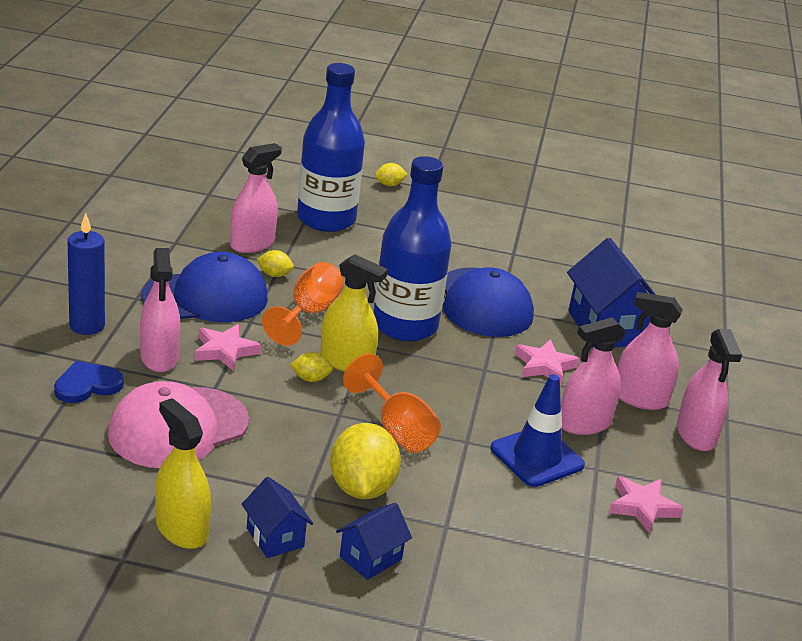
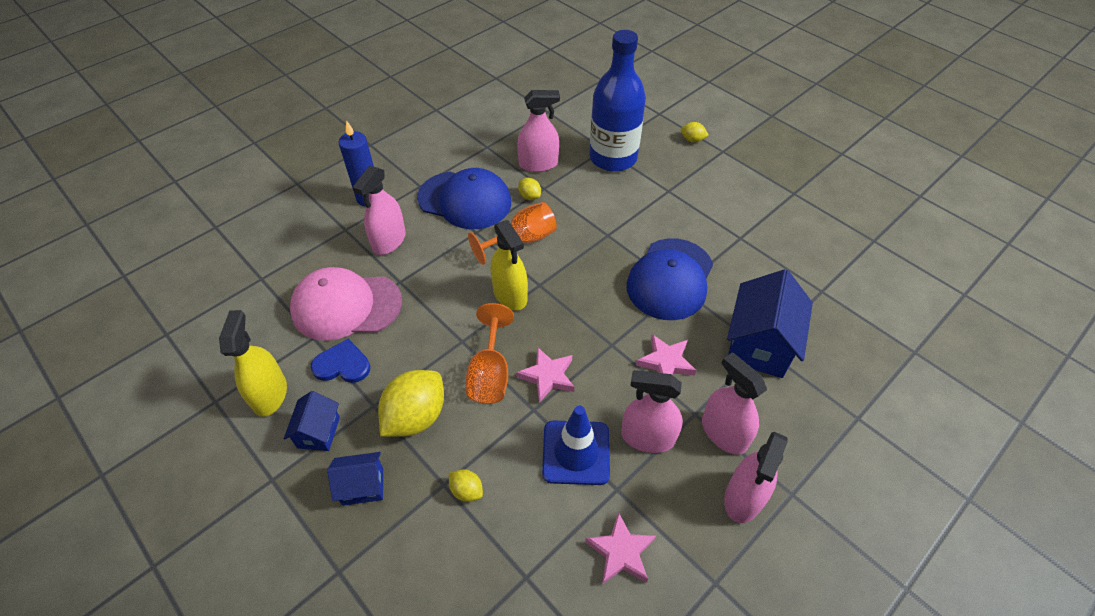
camera: 40 degrees right, 20 degrees up
blue heart [54,361,124,403] -> blue heart moved to [311,339,370,383]
pink star [195,324,261,371] -> pink star moved to [516,347,574,403]
yellow lemon [290,352,333,382] -> yellow lemon moved to [449,469,483,502]
blue bottle [373,156,452,342] -> none

